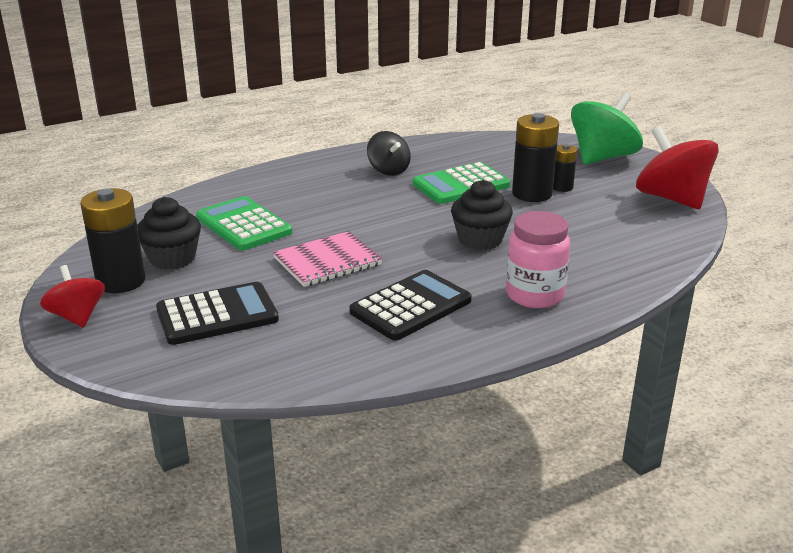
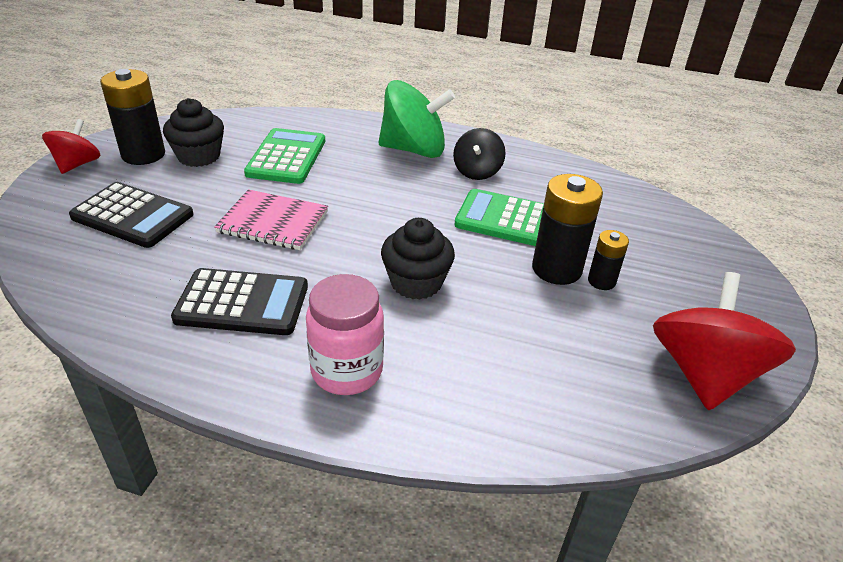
camera: 45 degrees right, 10 degrees up
green spinning top [571,93,643,165] -> green spinning top moved to [378,80,455,158]

